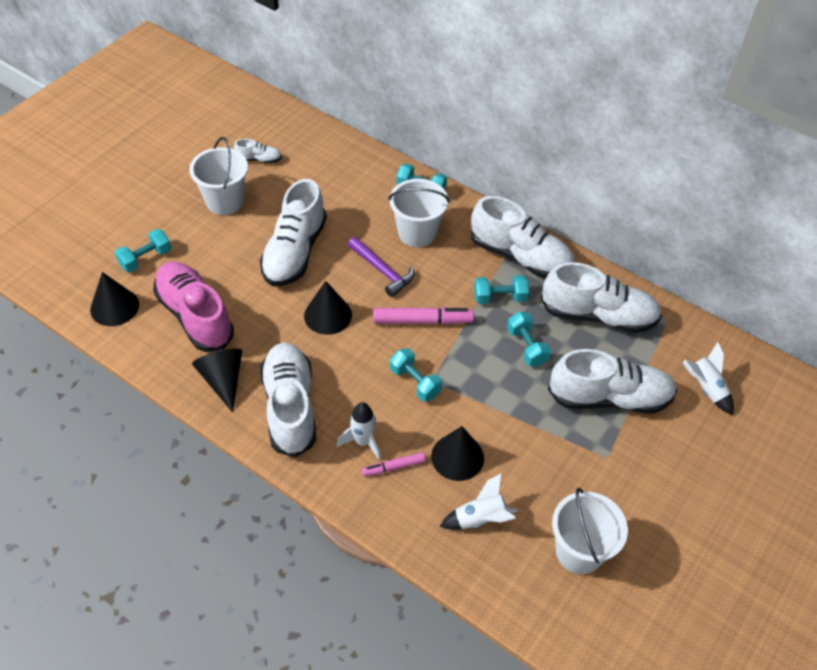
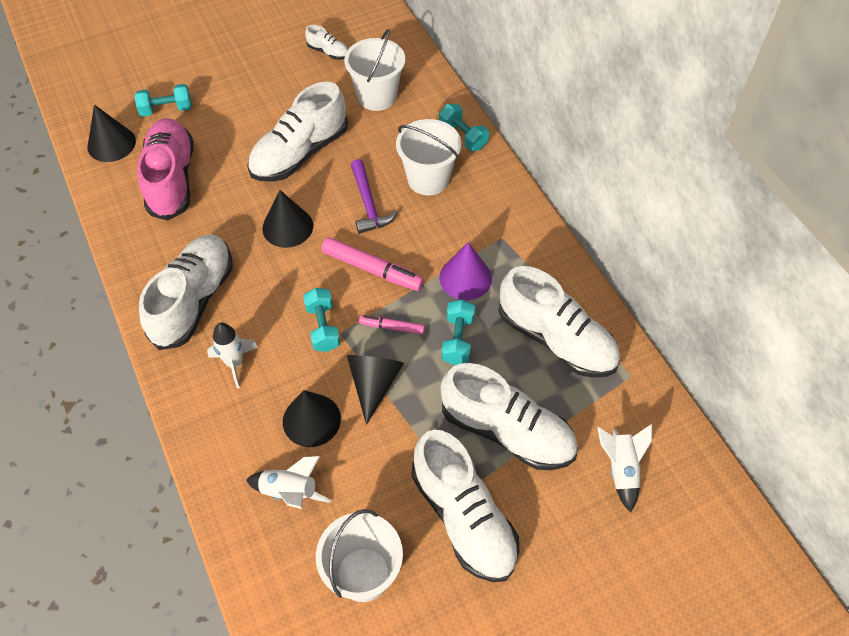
camera: 30 degrees right, 5 degrees up
white bucket [189,137,248,215] -> white bucket moved to [344,29,405,111]
black cone [192,349,242,412] -> black cone moved to [347,355,404,425]
pink marker [362,452,425,477] -> pink marker moved to [359,315,425,335]
white shoe [471,196,575,278] -> white shoe moved to [412,430,519,582]
turquoise dumbbell [474,275,529,304] -> purple cone [439,242,492,300]

